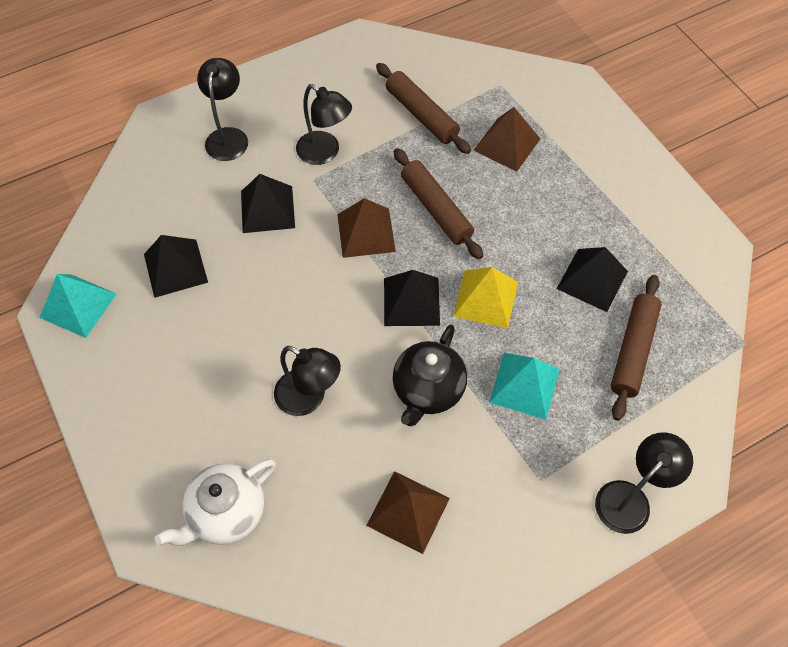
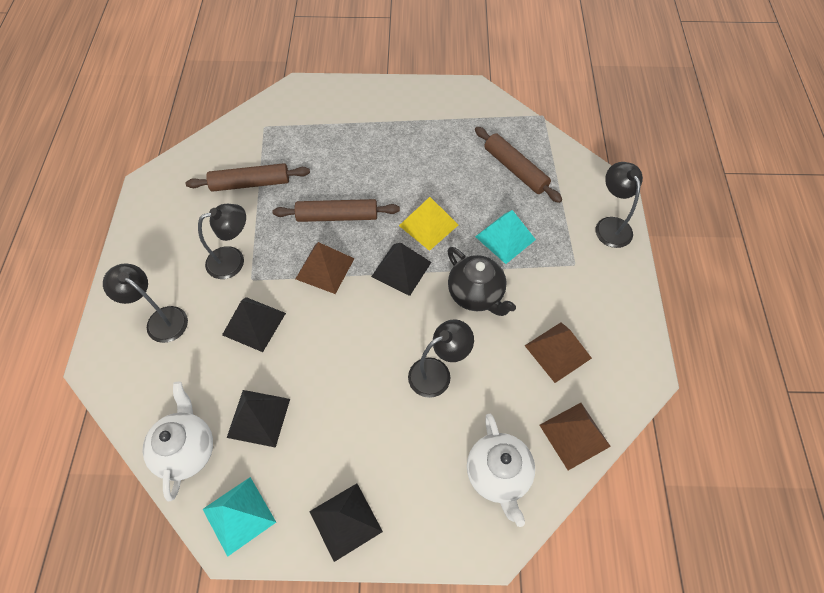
camera: 60 degrees left, 0 degrees up
brown pyramid [473,107,540,172] -> brown pyramid moved to [540,403,611,470]
black pyramid [556,247,628,312] -> black pyramid moved to [309,483,383,562]
none -> white teapot [143,381,213,501]

